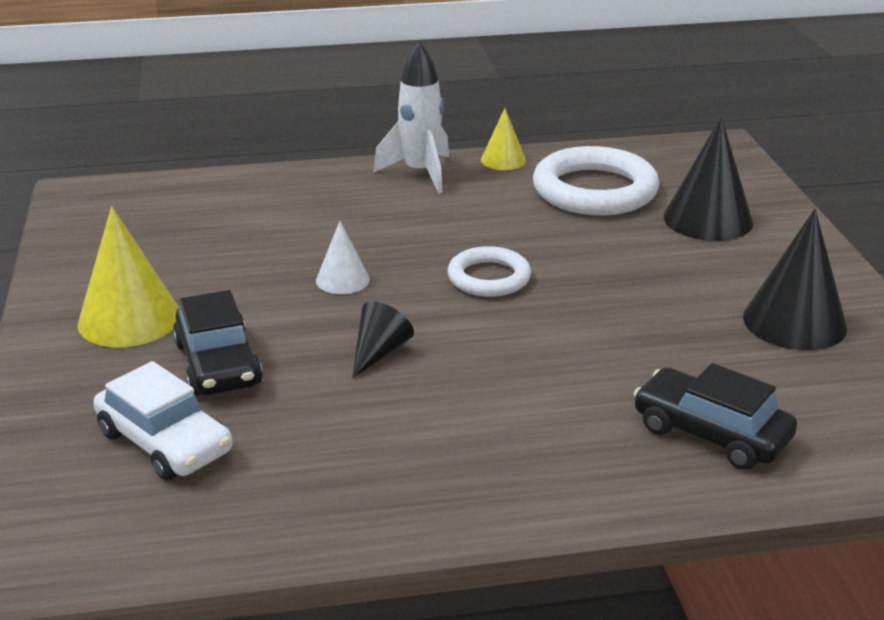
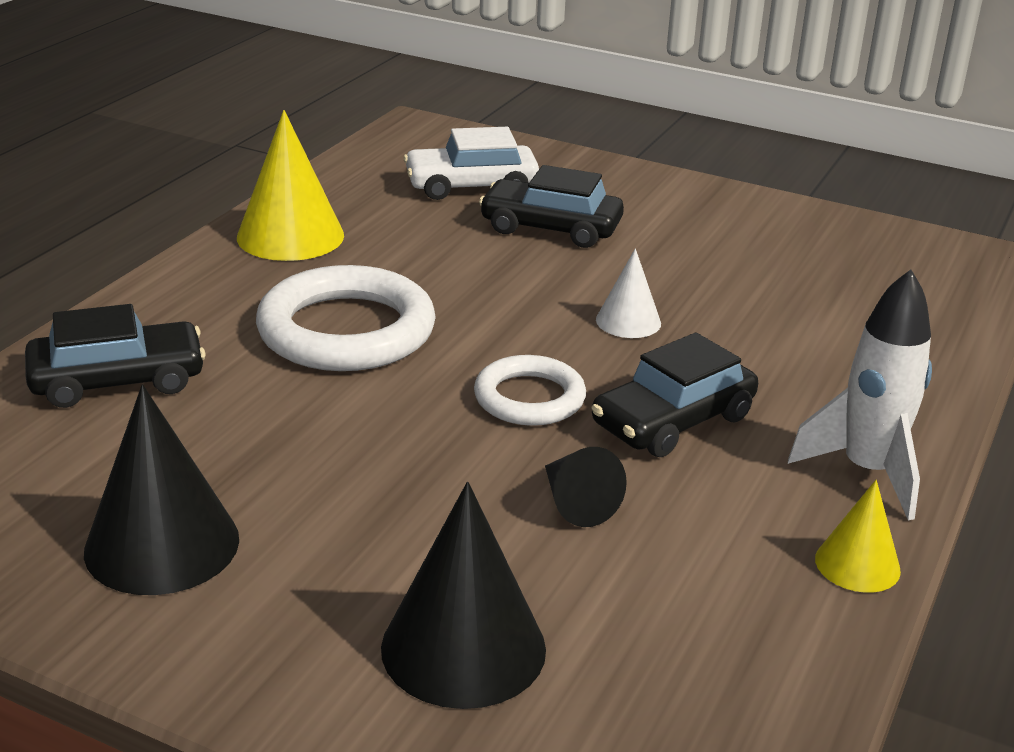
camera: 125 degrees right, 0 degrees up
yellow cone [77,206,179,348] -> yellow cone moved to [237,110,344,261]
black cone [352,301,414,378] -> black cone moved to [545,447,627,527]
white ring [533,146,659,215] -> white ring moved to [256,265,436,371]
none -> black car [592,333,758,457]

